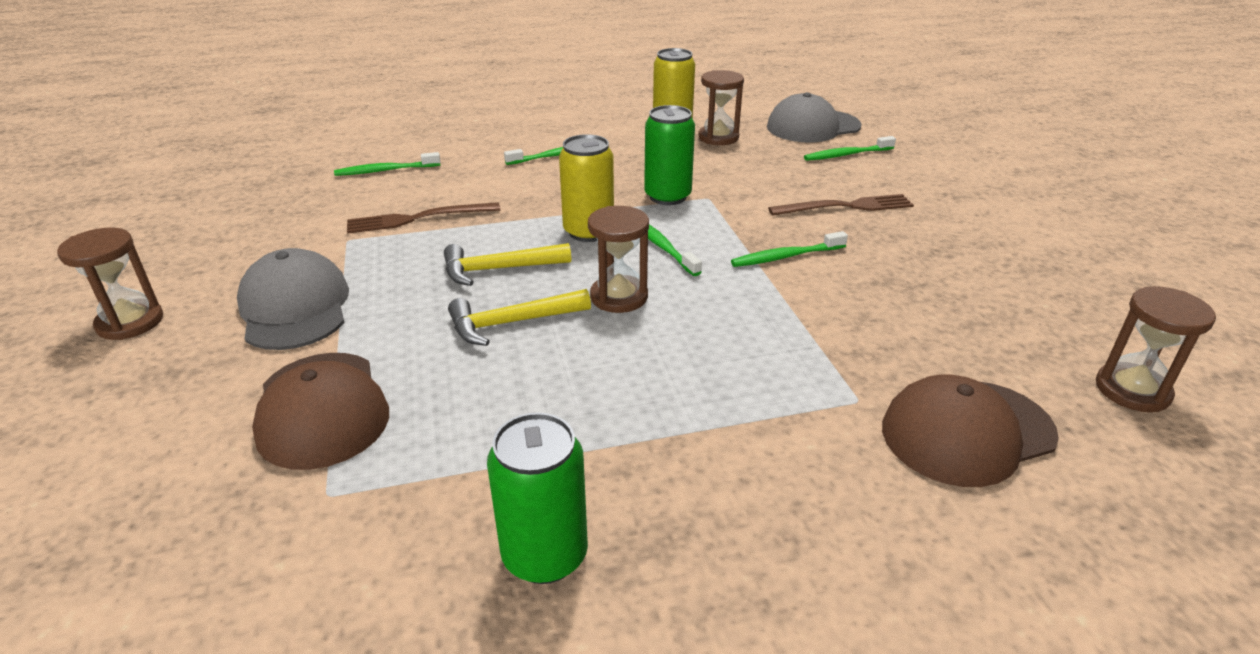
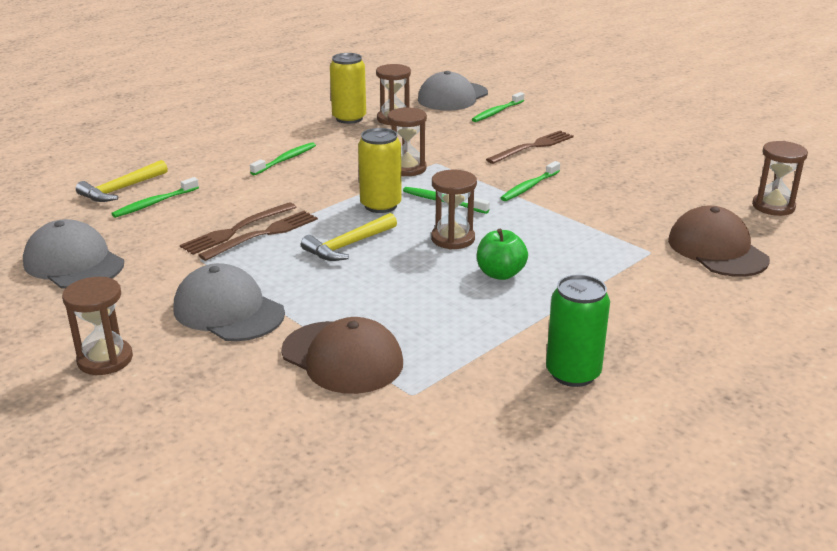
camera: 30 degrees left, 5 degrees down
yellow hammer [448,289,591,346] -> yellow hammer moved to [76,160,168,202]
green can [644,105,695,205] -> brown hourglass [388,107,427,176]
brown cap [882,374,1059,487] -> brown cap turned 120 degrees clockwise [668,206,770,277]
none -> grey cap [23,219,124,289]
none -> brown fork [199,211,318,261]
none -> green apple [477,229,528,280]

